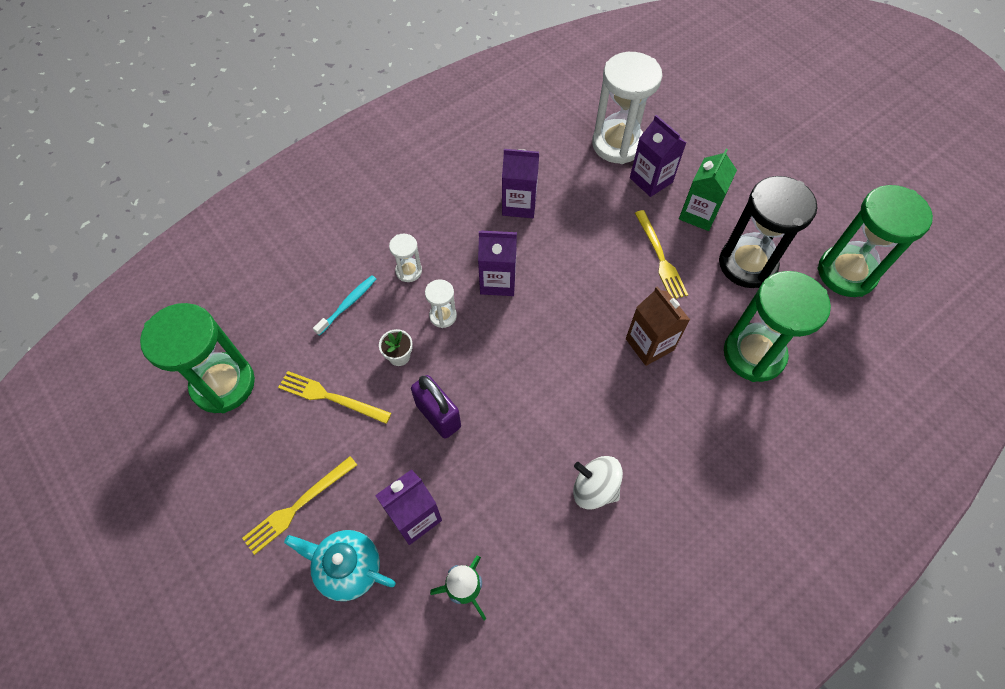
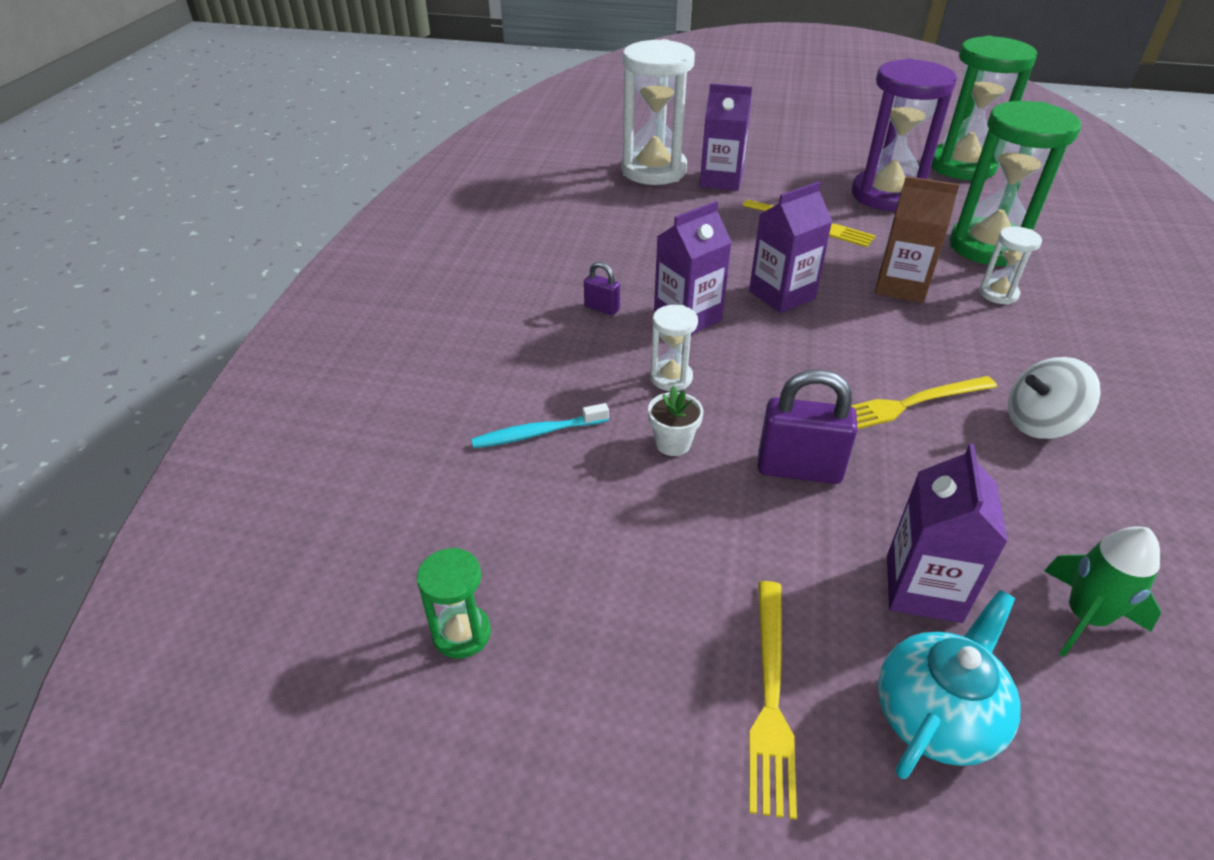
camera: 40 degrees left, 20 degrees down
green hourglass [140,303,255,413] -> green hourglass [417,547,491,659], size x0.46
yellow fork [278,371,391,424] -> yellow fork moved to [851,376,997,429]
turquoise teapot [284,530,396,601] -> turquoise teapot turned 150 degrees clockwise [878,590,1021,779]
turquoise toothbrush [313,275,376,336] -> turquoise toothbrush turned 105 degrees counterclockwise [471,403,609,448]
white hourglass [389,234,422,282] -> white hourglass moved to [979,227,1042,305]
purple carton [502,149,539,218] -> purple carton moved to [749,181,833,313]
green carton [679,149,737,231] -> none
black hourglass [719,176,817,288] -> purple hourglass [852,58,957,211]
none -> purple padlock [584,262,620,315]

